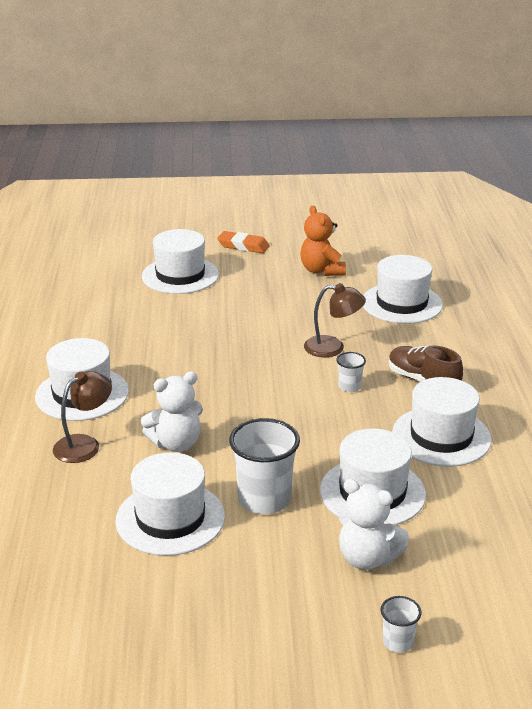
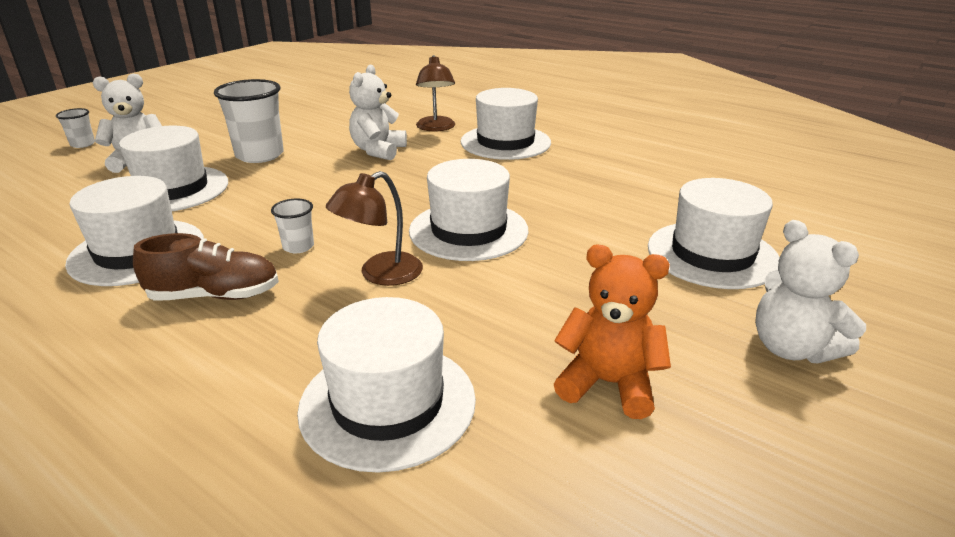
camera: 130 degrees right, 0 degrees up
white hat [115,452,225,556] -> white hat moved to [409,159,529,261]
orange eraser [217,231,270,253] -> white teddy bear [755,220,866,363]

